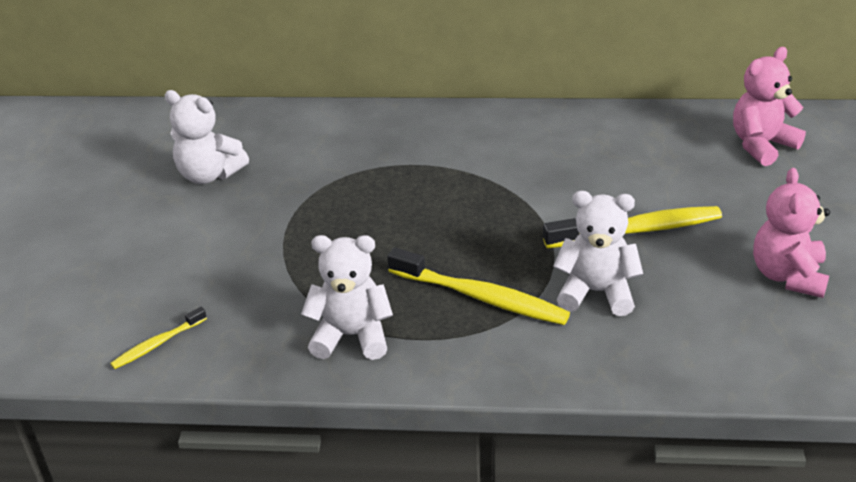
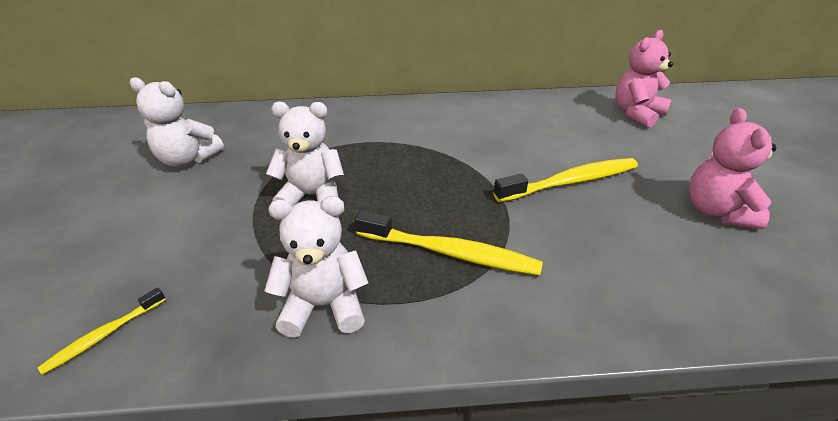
camera: 10 degrees left, 0 degrees up
white teddy bear [553,191,643,316] -> white teddy bear moved to [266,102,344,206]

